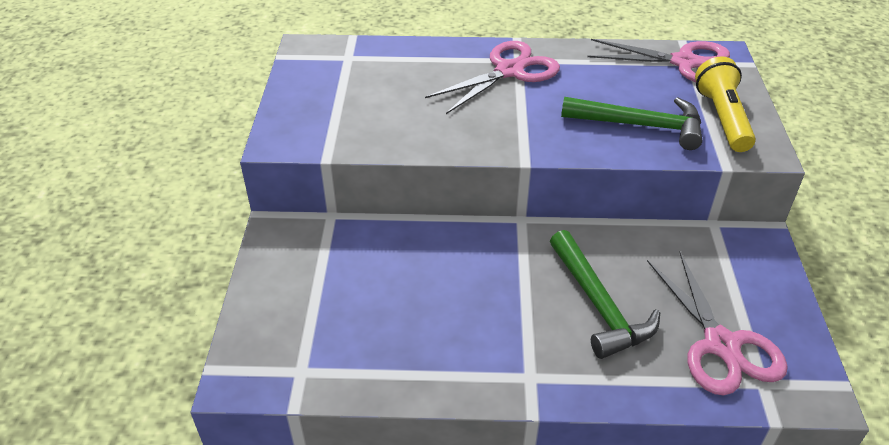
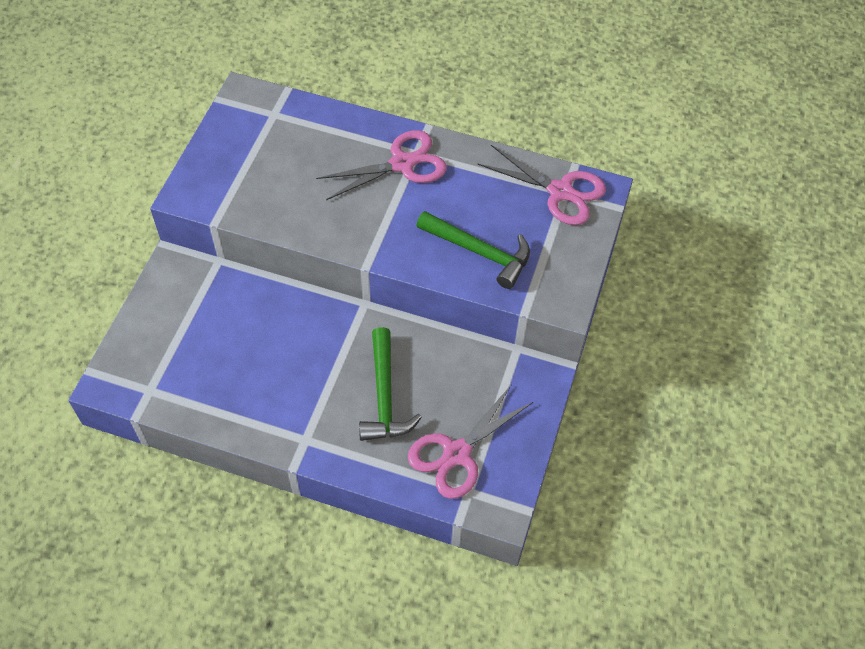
camera: 15 degrees right, 15 degrees up
pink scissors [647,252,788,395] -> pink scissors turned 45 degrees clockwise [408,384,533,499]
yellow flashlight [695,56,756,152] -> none

